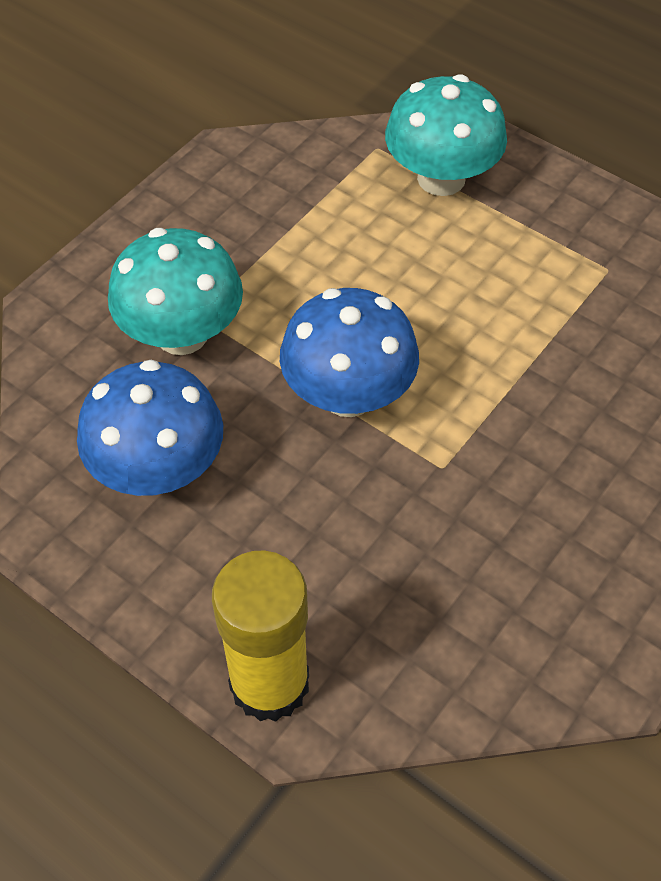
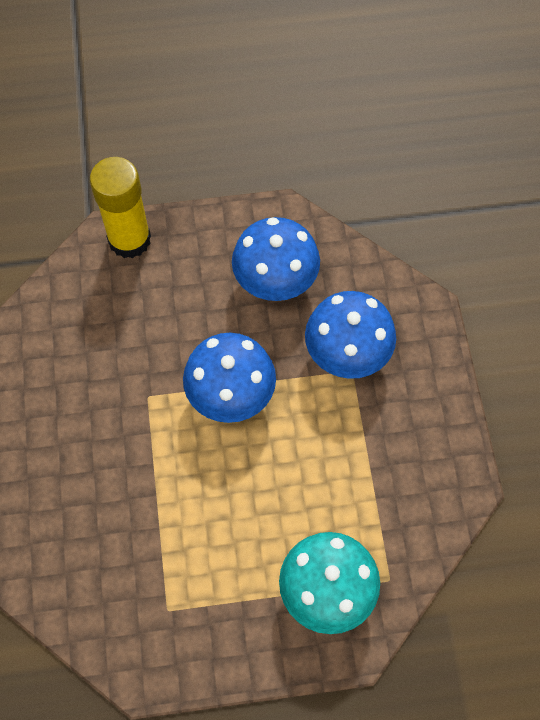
camera: 135 degrees right, 10 degrees up
turquoise mushroom [108,228,243,355] -> blue mushroom [305,291,396,379]

